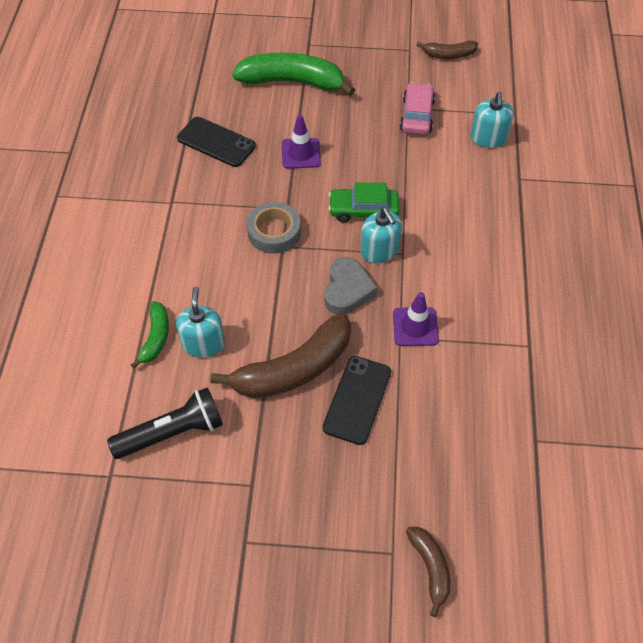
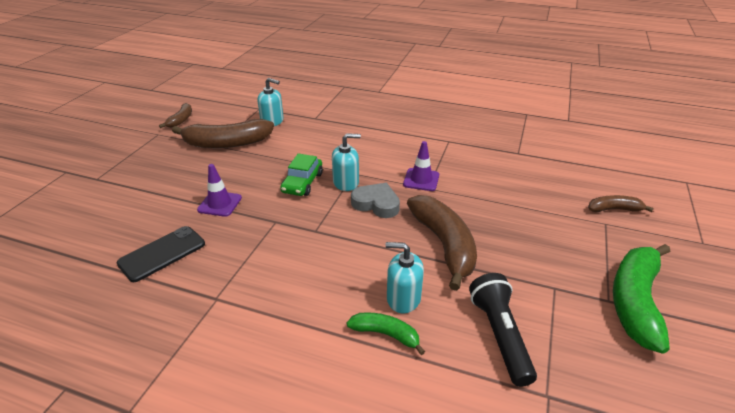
camera: 75 degrees left, 20 degrees down
green banana [232,53,355,96] -> green banana moved to [613,244,670,354]
grey tape [247,202,301,254] -> none
black phone [323,356,391,445] -> none
pink car [400,82,435,135] -> brown banana [172,119,274,148]

